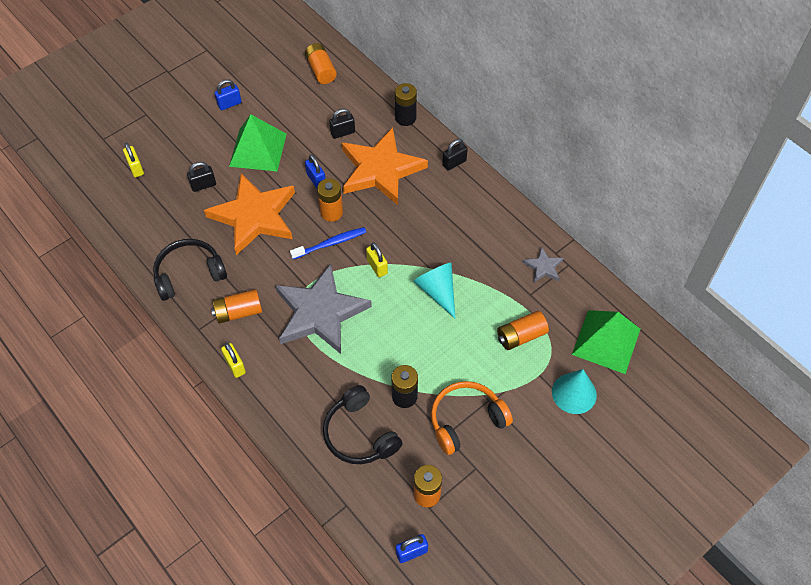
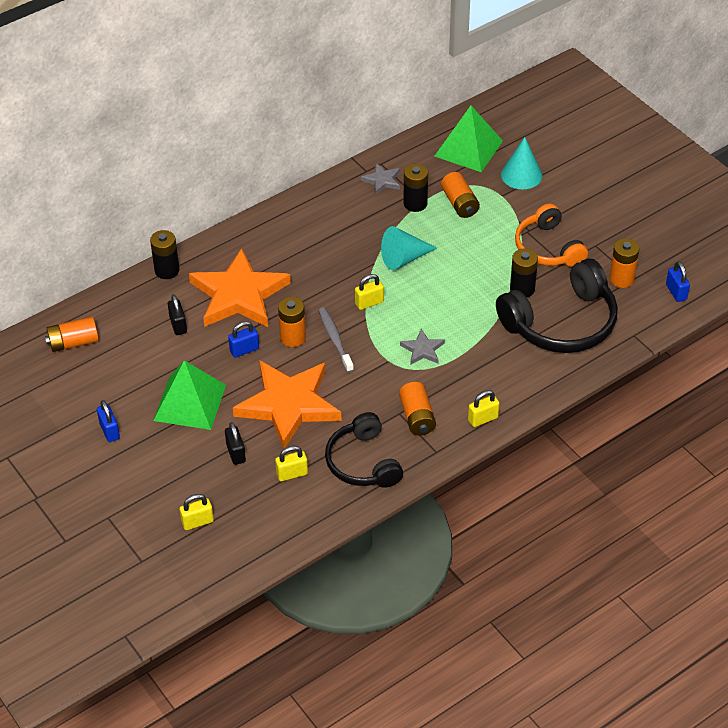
camera: 85 degrees left, 10 degrees down
grey star [275,264,372,354] -> grey star [400,329,445,365], size x0.43
blue toothbrush [290,227,366,259] -> grey toothbrush [319,307,354,373]
black headphones [323,385,403,464] -> black headphones [496,258,618,353], size x1.51
black padlock [442,139,468,171] -> none
none -> yellow padlock [275,446,308,481]
none -> black battery [403,164,428,212]

